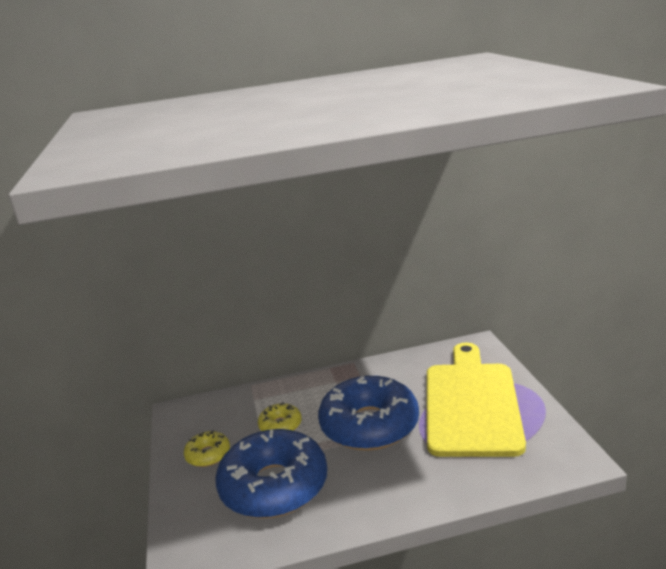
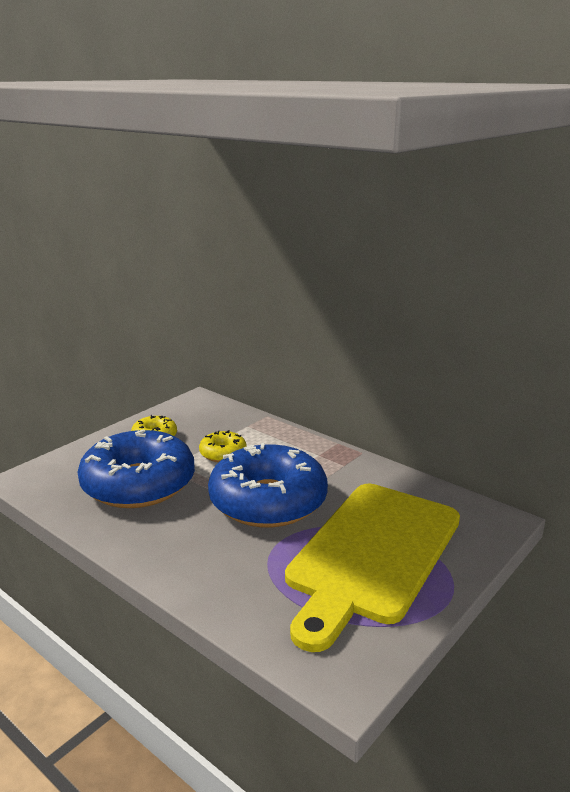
camera: 50 degrees right, 0 degrees up
yellow cutting board [427,343,526,457] -> yellow cutting board turned 150 degrees clockwise [285,484,460,652]

